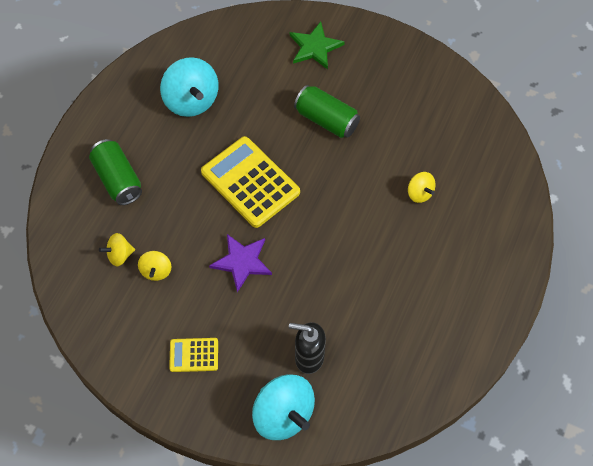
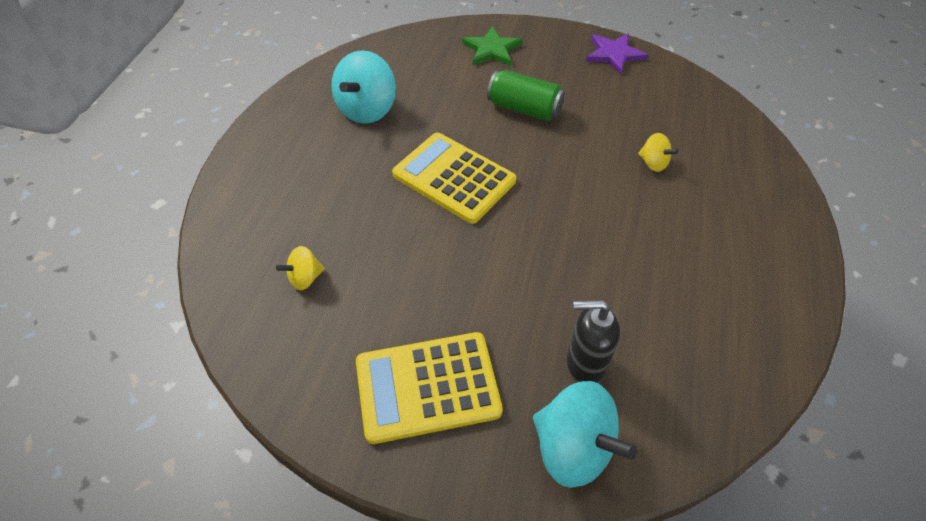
camera: 10 degrees left, 10 degrees down
green can [89,139,142,205] -> none
yellow spinning top [138,251,171,281] -> none
turquoise spinning top [160,57,219,117] -> turquoise spinning top turned 60 degrees clockwise [331,50,396,124]
yellow calculator [169,338,218,372] -> yellow calculator [356,332,503,444], size x1.98
purple star [209,234,272,292] -> purple star moved to [586,33,648,75]

